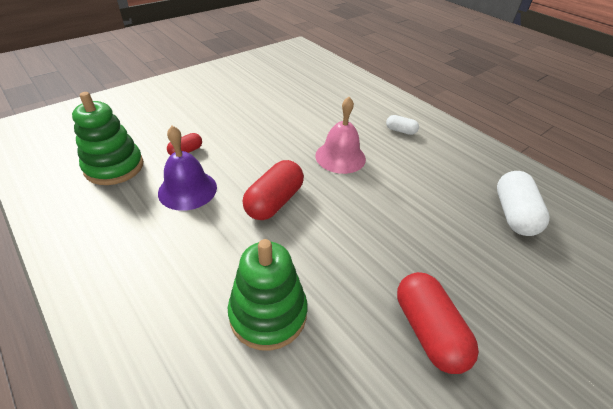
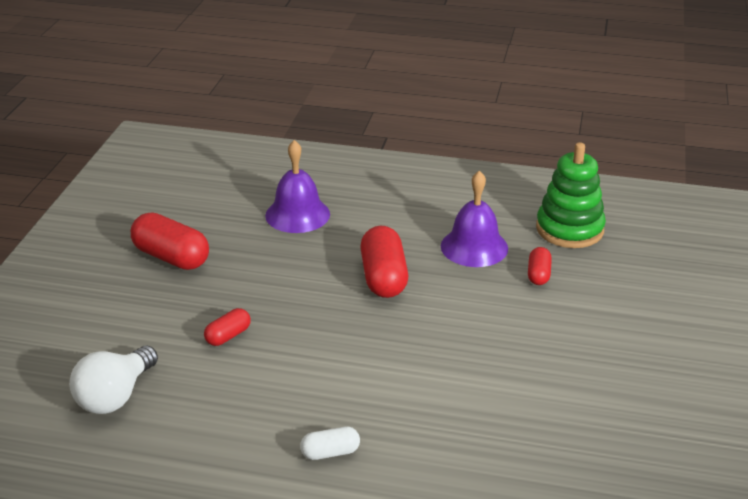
camera: 145 degrees right, 10 degrees down
green stacking toy [228,239,308,351] -> purple bell [265,140,330,233]
pink bell [315,97,366,174] -> none
white capsule [497,171,550,236] -> white light bulb [69,345,158,414]
none -> red capsule [204,308,251,346]

